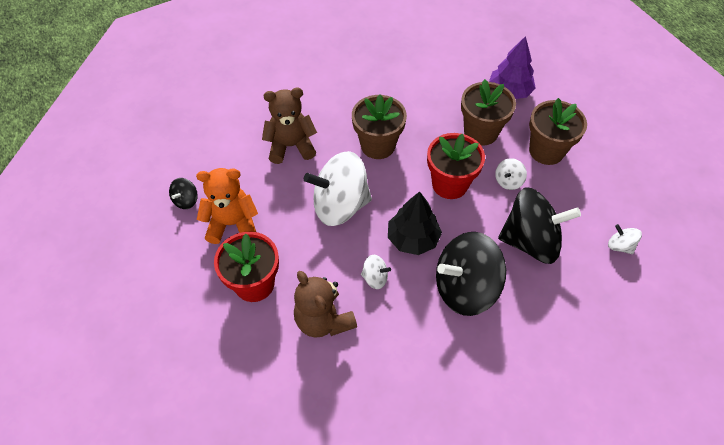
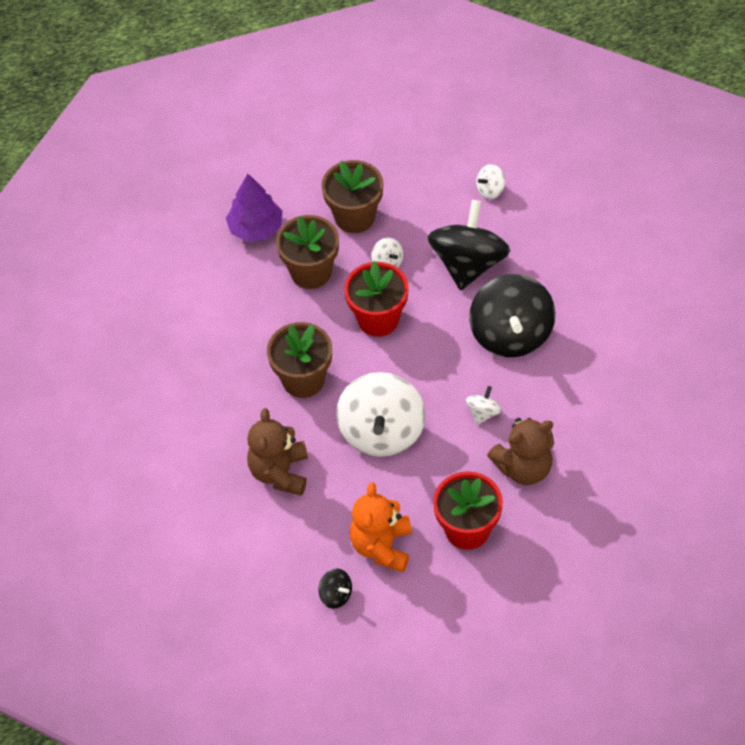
camera: 75 degrees left, 0 degrees up
black tree [388,191,442,255] -> none

